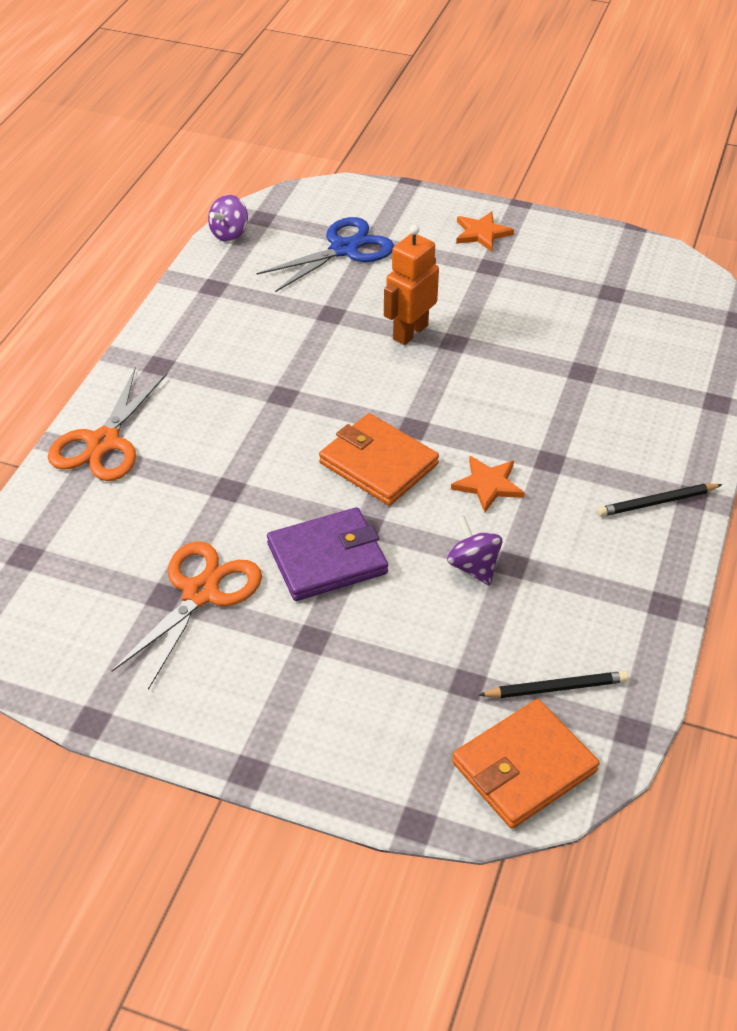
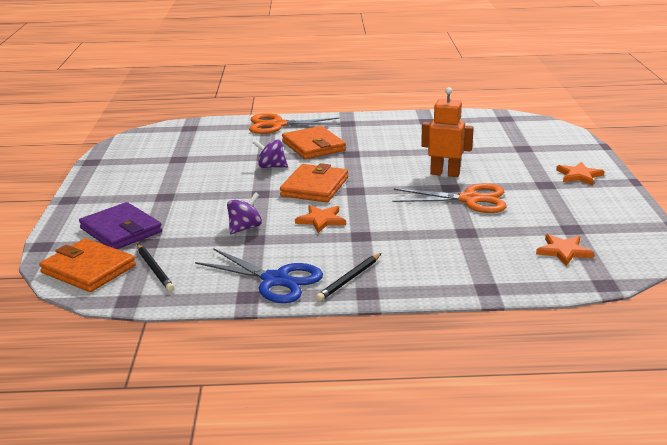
camera: 70 degrees right, 20 degrees down
orange scissors [112,542,262,690] -> orange scissors moved to [392,183,507,213]
purple spinning top [208,195,248,242] -> purple spinning top moved to [253,140,288,168]
blue scissors [256,217,394,292] -> blue scissors moved to [195,248,323,303]
purple wallet [267,507,388,601] -> purple wallet moved to [79,202,162,249]
black pencil [597,484,723,517] -> black pencil turned 105 degrees counterclockwise [316,253,381,301]
none -> orange wallet [282,126,346,159]
none -> orange star [536,234,594,266]

